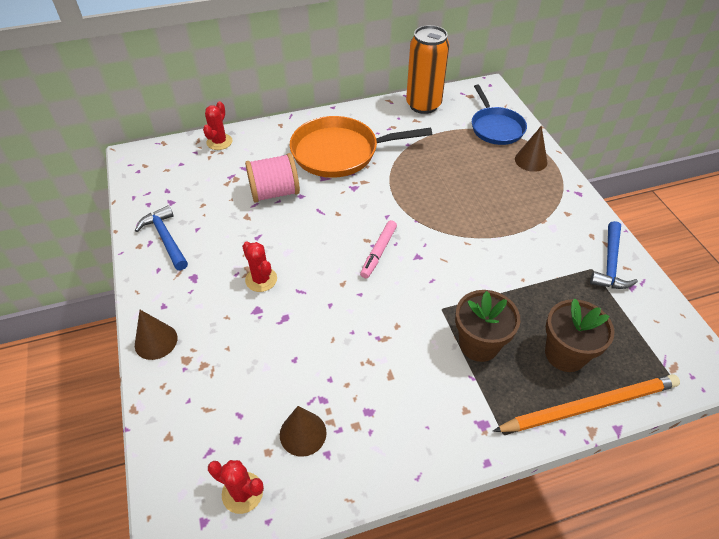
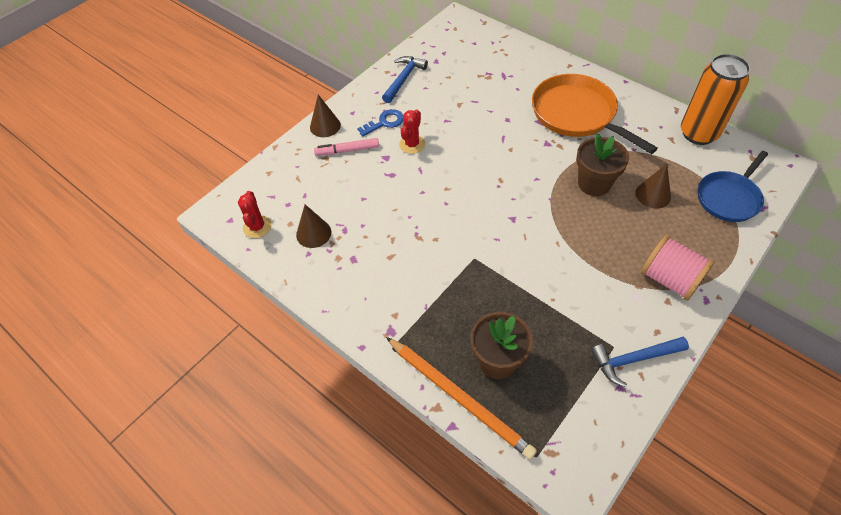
camera: 60 degrees right, 5 degrees up
red cactus [203,101,232,150] -> none
pink spool [245,153,300,203] -> pink spool moved to [641,235,715,301]
pink marker [360,220,397,278] -> pink marker moved to [314,138,379,156]
brown flower pot [455,290,520,362] -> brown flower pot moved to [576,134,629,196]
brown cone [515,126,548,172] -> brown cone moved to [635,164,671,209]
none -> blue key [357,109,403,136]

